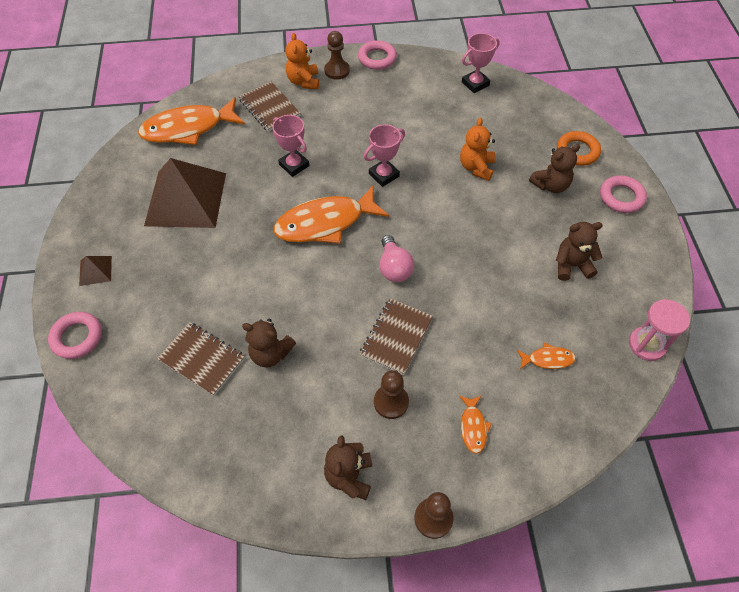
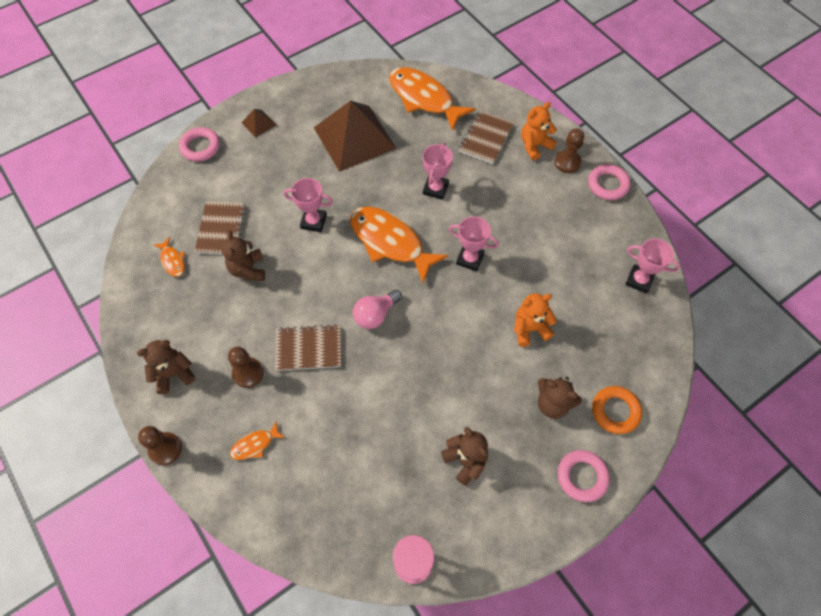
camera: 60 degrees right, 5 degrees up
orange fish [517,343,576,369] -> orange fish moved to [154,237,185,277]
none -> pink trophy [284,178,333,232]

